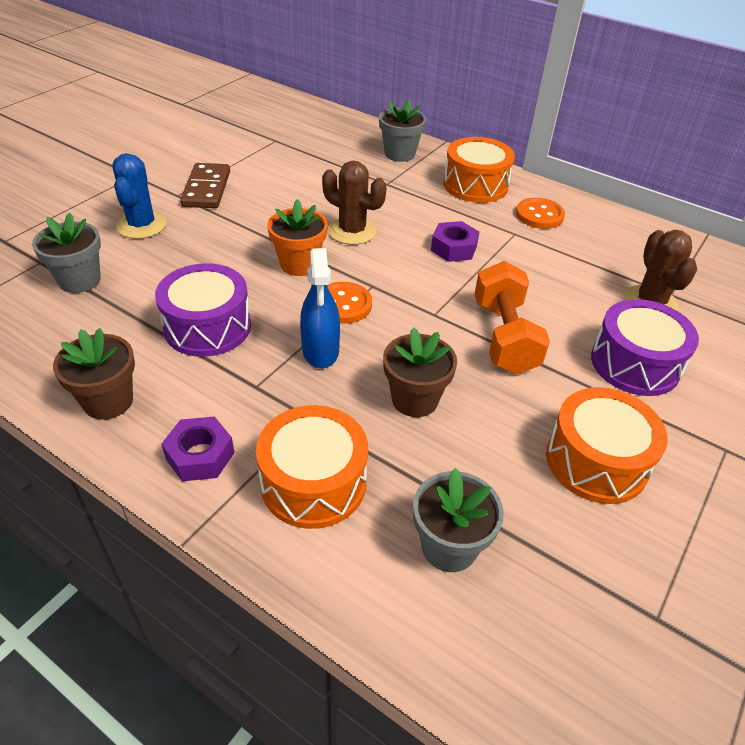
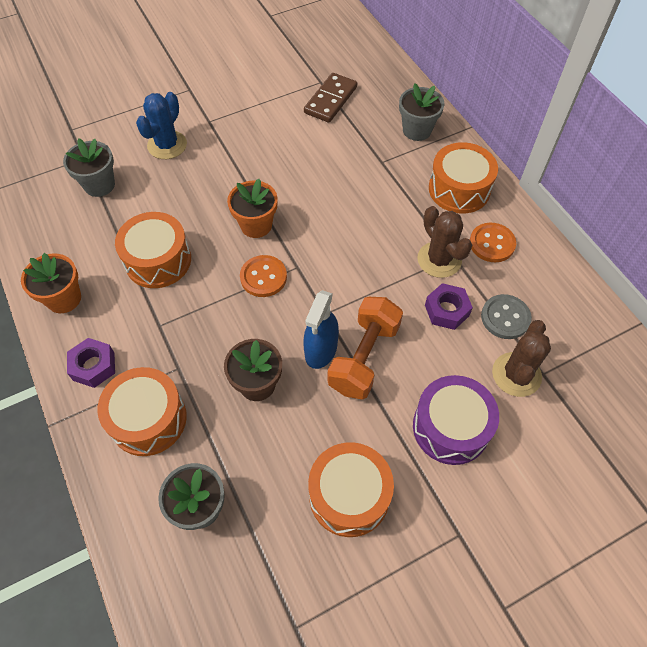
camera: 30 degrees right, 15 degrees up
brown flower pot [53,328,135,420] -> orange flower pot [21,253,81,313]
purple drum [155,263,251,357] -> orange drum [115,212,191,288]
brown domino [180,163,230,208] -> brown domino moved to [304,73,357,123]
blue spray bottle [300,248,340,368] -> blue spray bottle moved to [303,290,339,369]
brown cactus [322,161,386,245] -> brown cactus moved to [417,206,472,278]
purple nut [431,221,479,262] -> purple nut moved to [425,283,473,330]
none -> grey button [481,294,532,339]

